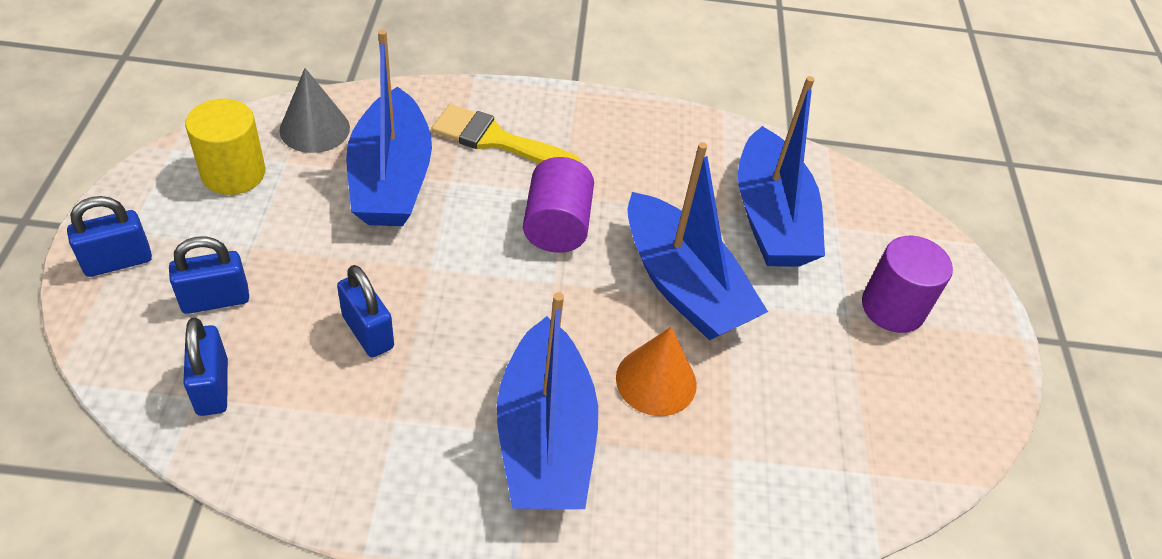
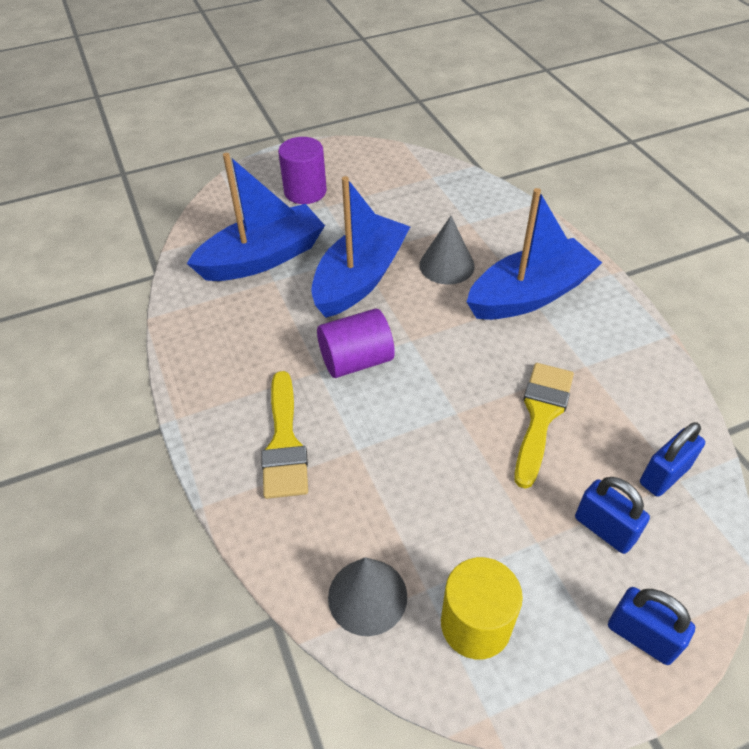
camera: 110 degrees left, 0 degrees up
blue padlock [337,265,394,357] -> yellow brush [514,363,574,489]
blue boat [346,29,432,226] -> none
orange cone [616,327,697,416] -> grey cone [419,216,475,285]

